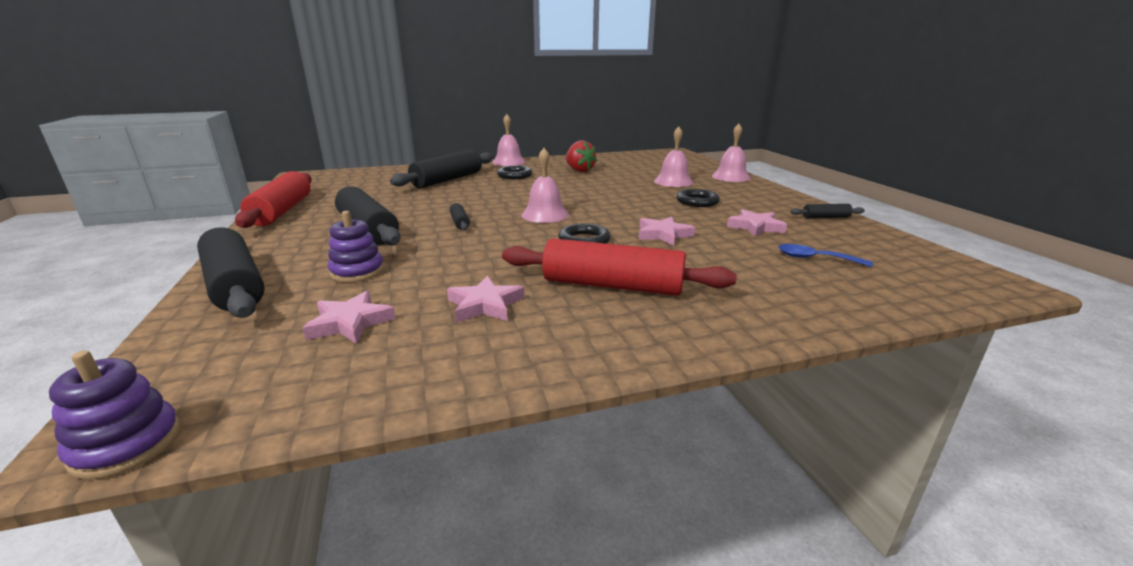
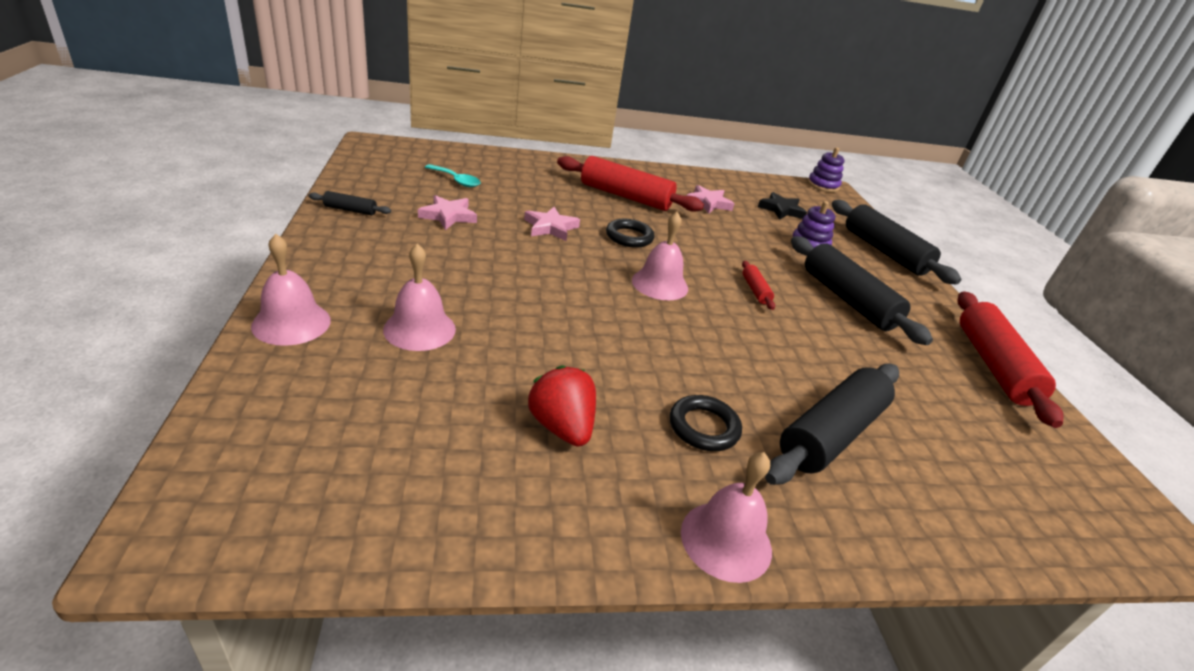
camera: 175 degrees left, 10 degrees up
pink star [302,291,396,344] -> black star [758,192,807,220]
black rolling pin [450,203,470,230] -> red rolling pin [742,261,775,310]
black ring [677,189,720,207] -> none
blue spoon [778,244,873,267] -> turquoise spoon [425,164,481,187]

